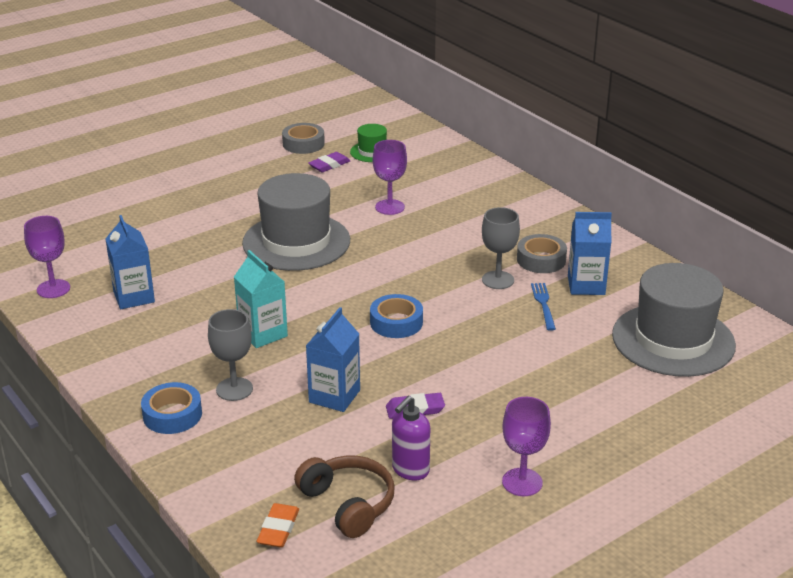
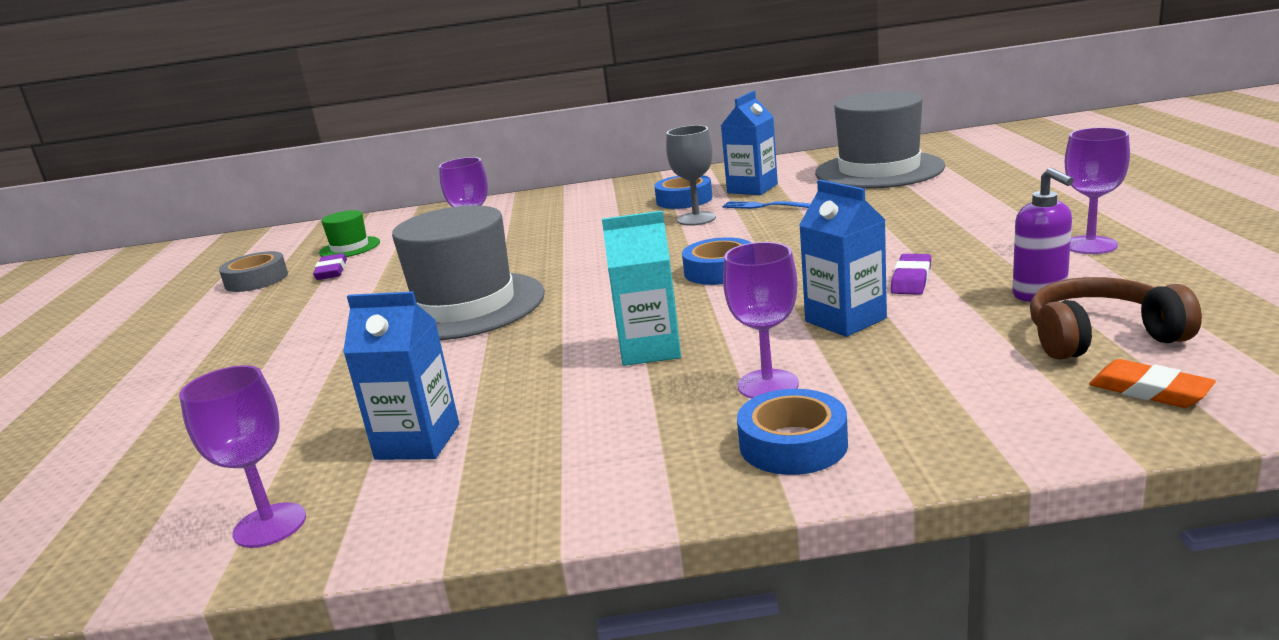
camera: 55 degrees left, 10 degrees down
grey goblet [208,309,253,401] -> purple goblet [723,242,799,399]
grey tape [517,234,567,273] -> blue tape [654,175,712,209]

